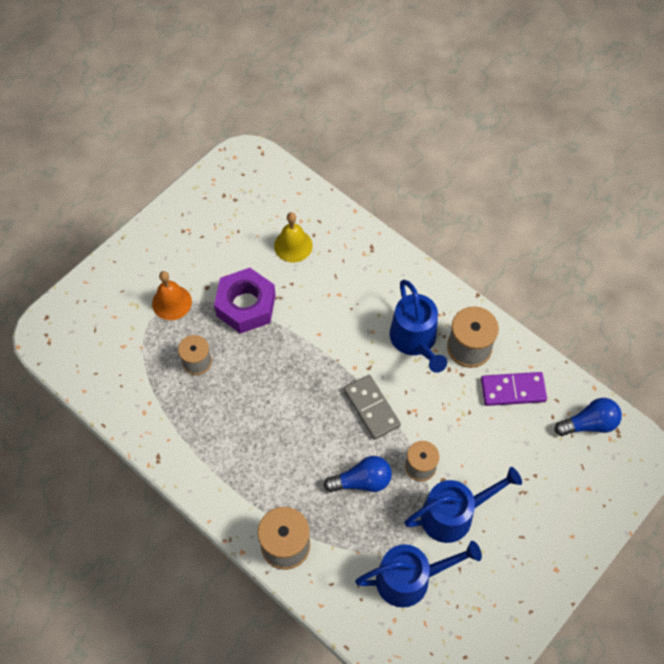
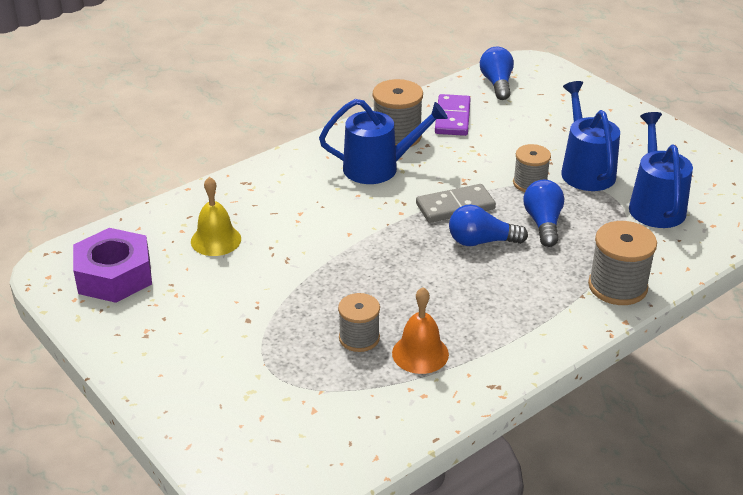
camera: 80 degrees left, 25 degrees down
orange bell [152,271,192,320] -> orange bell moved to [392,287,449,374]
purple nut [214,268,276,334] -> purple nut moved to [73,228,152,303]
none -> blue light bulb [449,204,528,246]

